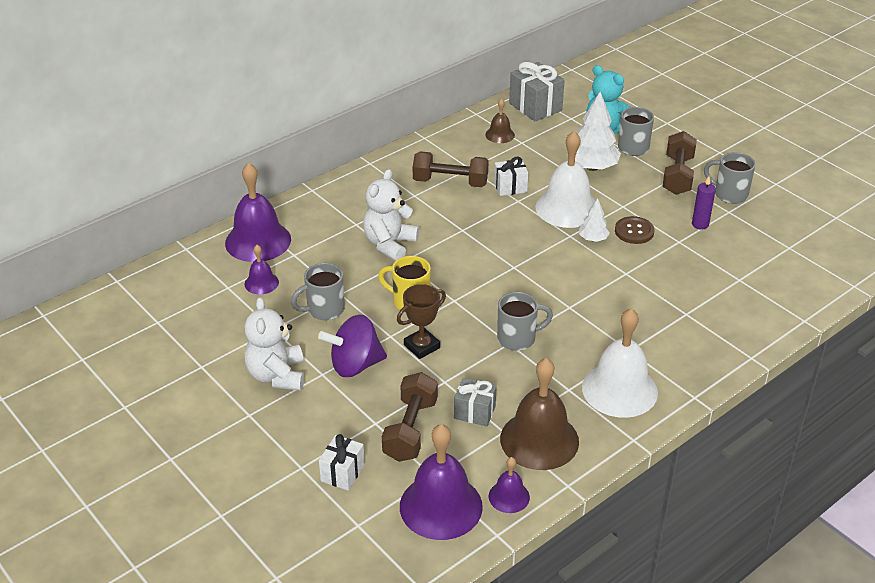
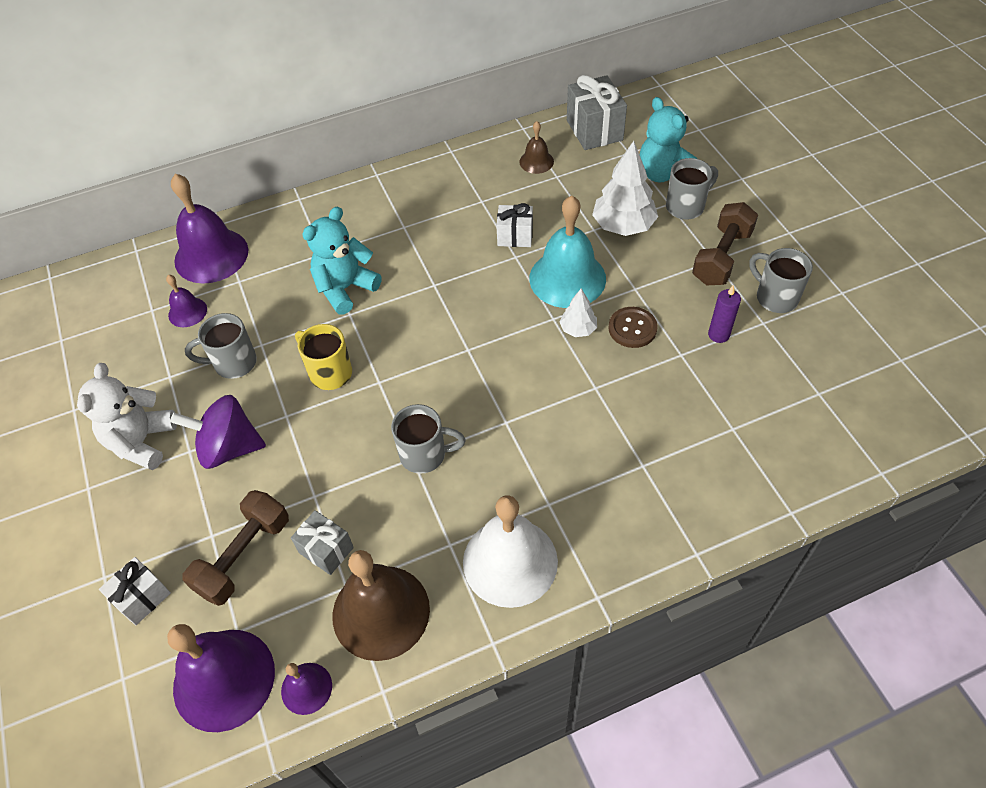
camera: 20 degrees right, 15 degrees up
white teddy bear [363,169,419,261] -> turquoise teddy bear [302,207,382,315]
brown trophy [397,284,446,359] -> none
brown dumbbell [413,151,489,187] -> none
white bell [535,131,595,228] -> turquoise bell [529,195,606,308]

